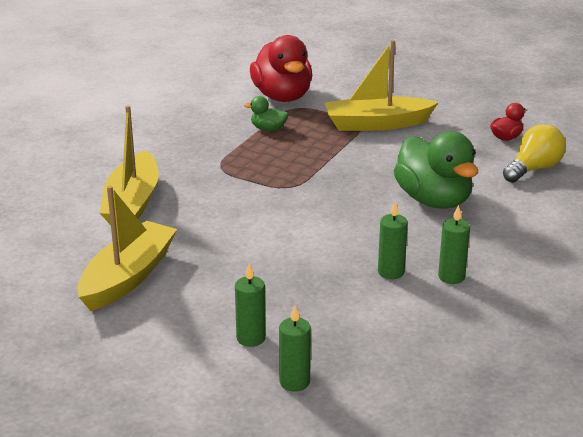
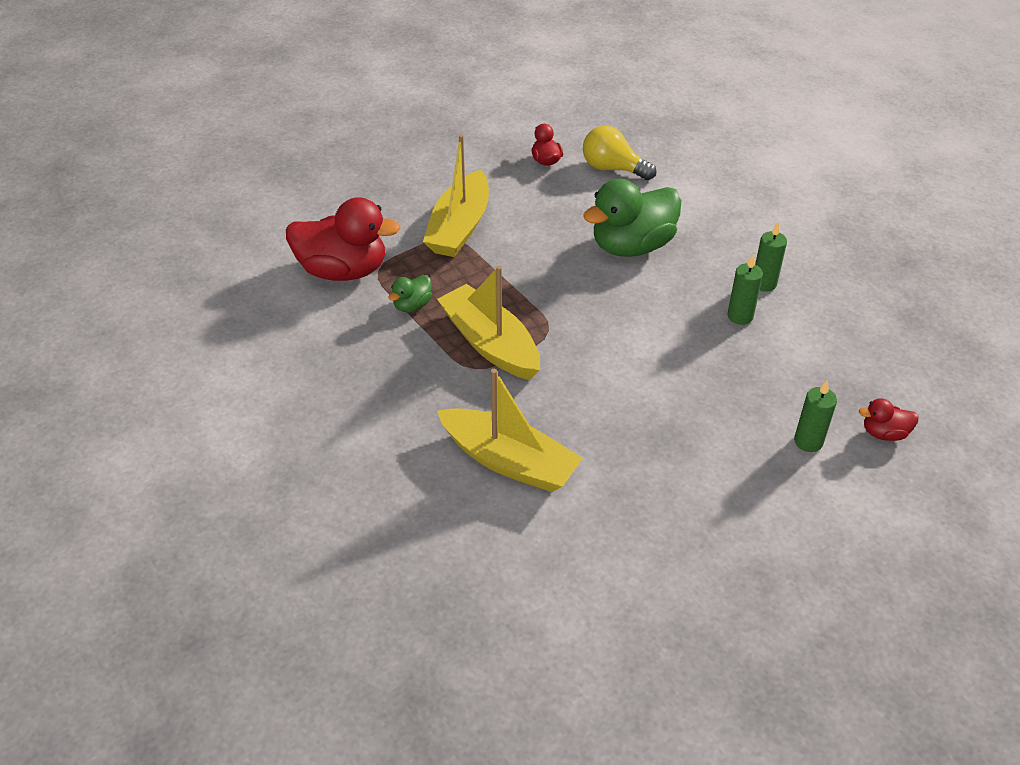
camera: 65 degrees left, 15 degrees up
yellow boat [78,186,177,311] -> yellow boat moved to [437,266,540,380]
green candle [279,305,311,392] -> red duck [859,398,919,441]
green duck [394,131,478,209] -> green duck turned 150 degrees clockwise [583,179,681,257]
yellow light bulb [503,124,566,183] -> yellow light bulb turned 45 degrees counterclockwise [583,126,656,180]

